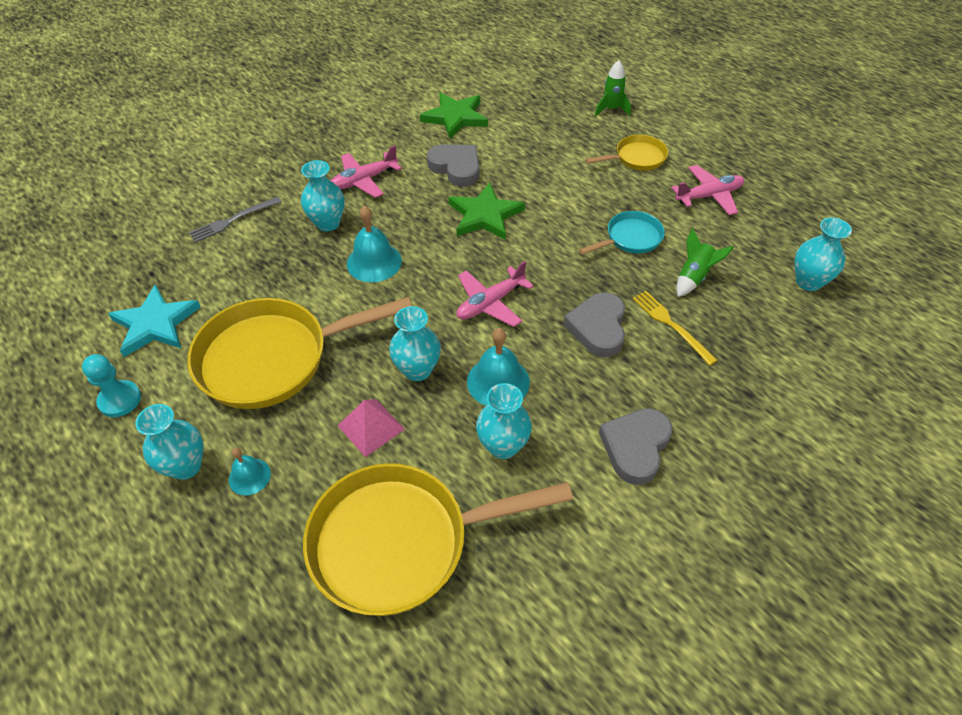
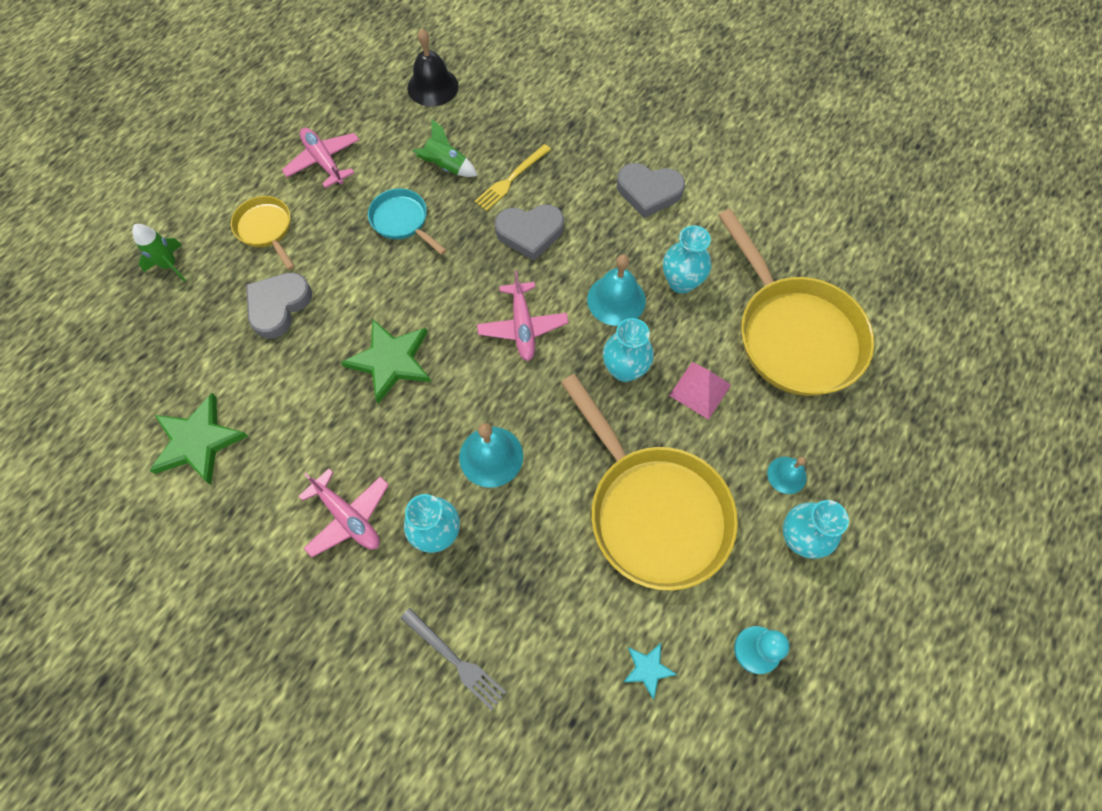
camera: 105 degrees left, 15 degrees up
turquoise star [108,284,201,357] -> turquoise star [624,643,677,700], size x0.51
grey heart [427,144,479,187] -> grey heart moved to [246,272,312,339]
pink plane [456,261,534,327] -> pink plane turned 45 degrees clockwise [477,270,569,361]
turquoise vase [795,217,852,291] -> black bell [407,29,459,107]

